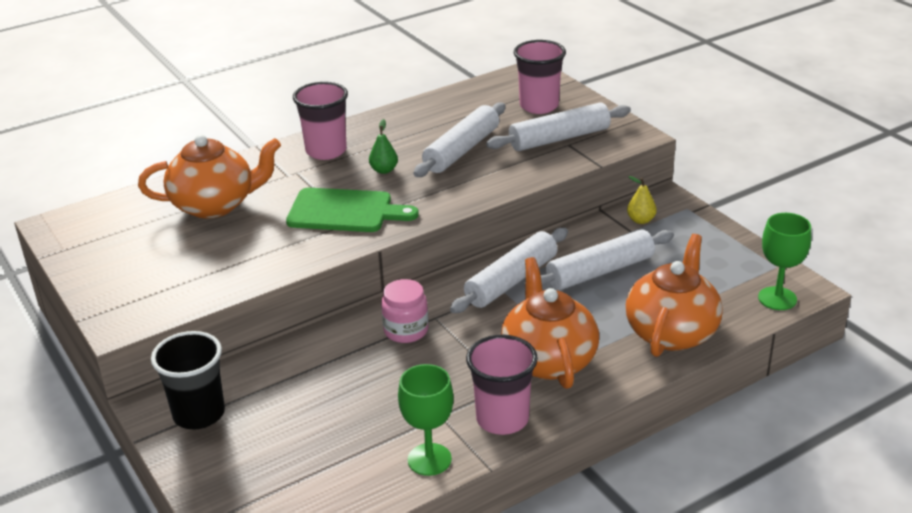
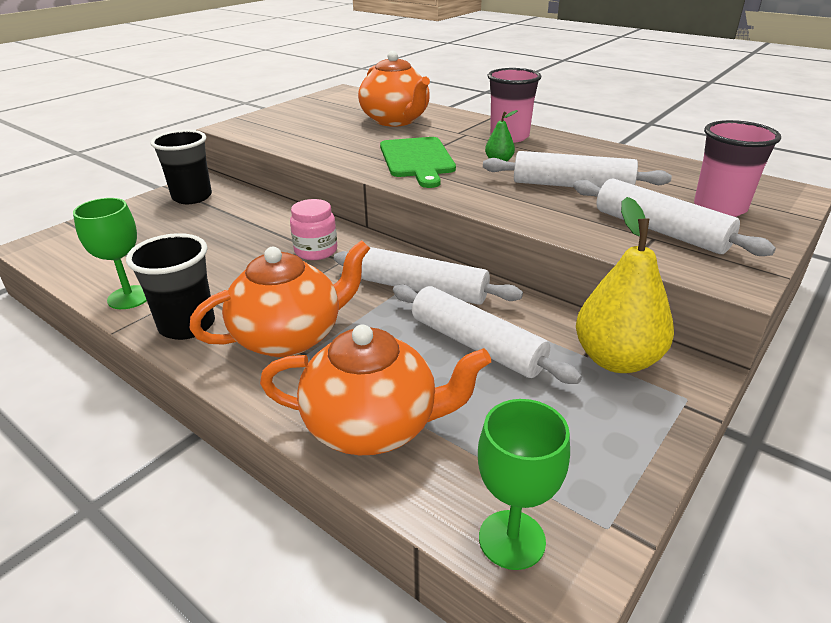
camera: 70 degrees right, 0 degrees up
pink cup [466,335,538,435] -> black cup [126,233,215,340]
yellow pear [627,176,656,224] -> yellow pear [576,197,674,373], size x2.19

